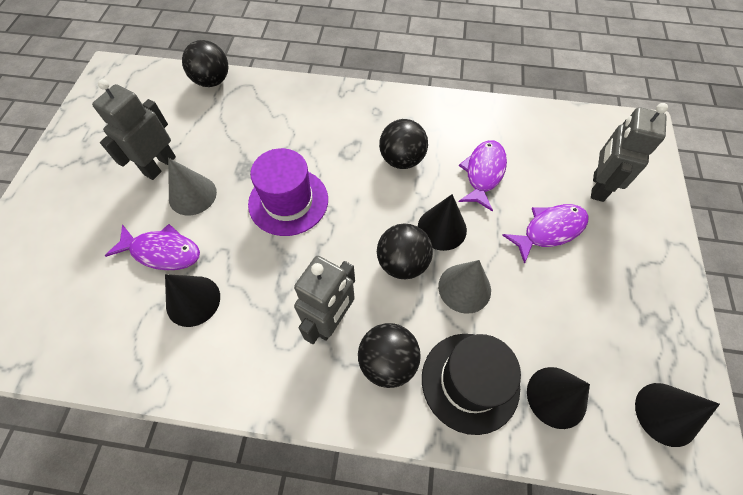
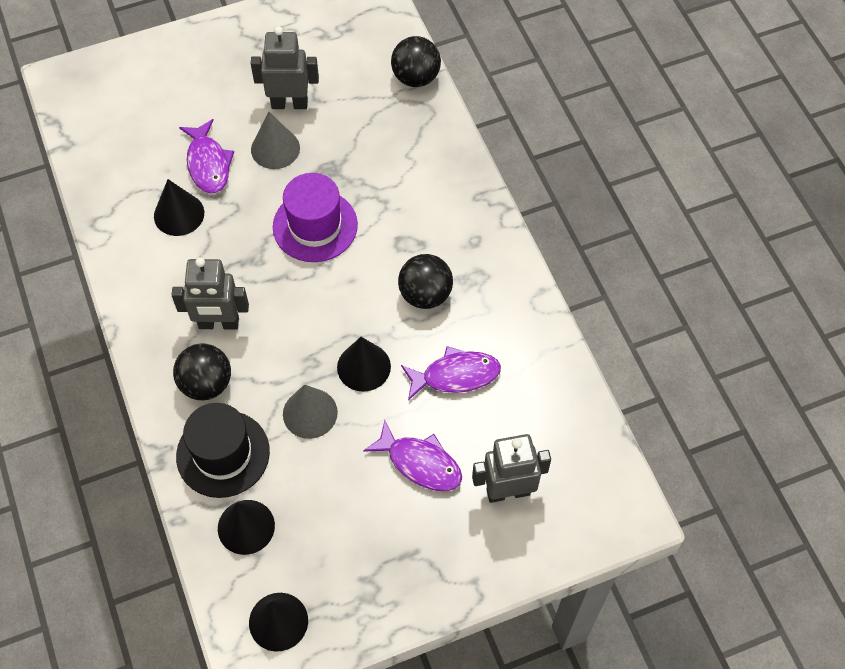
camera: 60 degrees right, 0 degrees up
black ball [377,224,433,279] -> none

